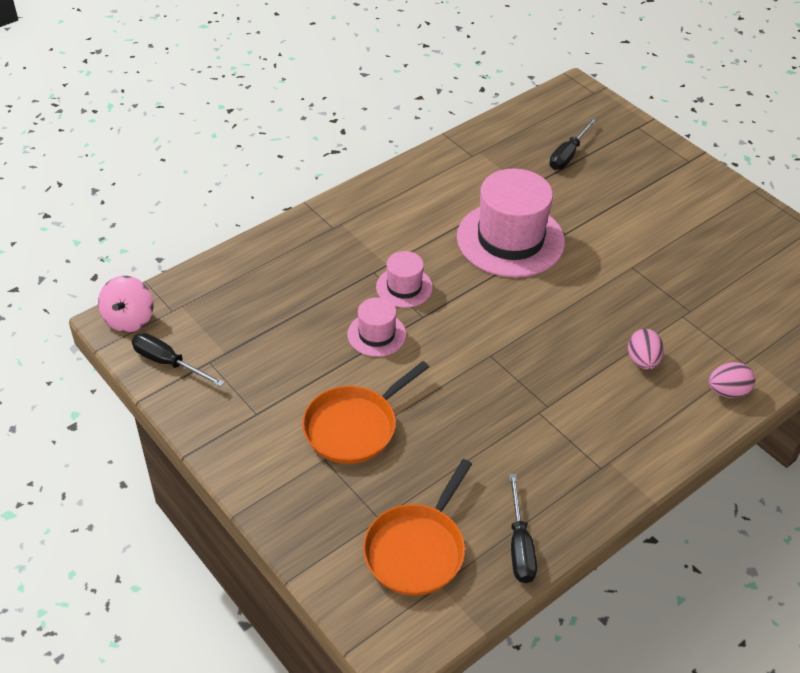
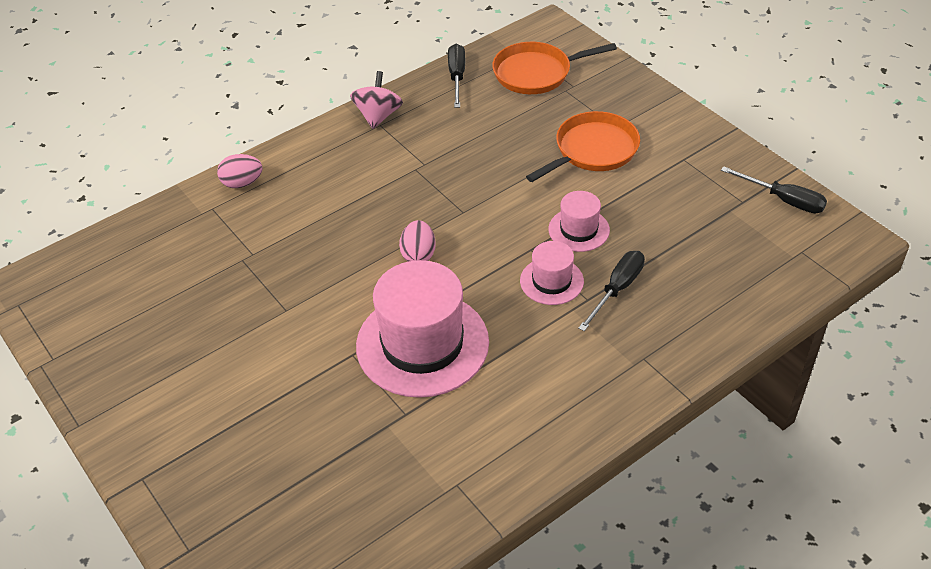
camera: 175 degrees left, 0 degrees up
pink spinning top [98,276,153,332] -> pink spinning top moved to [350,71,403,129]
orange pan [363,459,472,596] -> orange pan turned 135 degrees counterclockwise [492,42,617,94]
black screwdriver [549,117,597,170] -> black screwdriver moved to [578,251,645,331]
pink egg [628,329,664,369] -> pink egg moved to [399,220,436,262]

